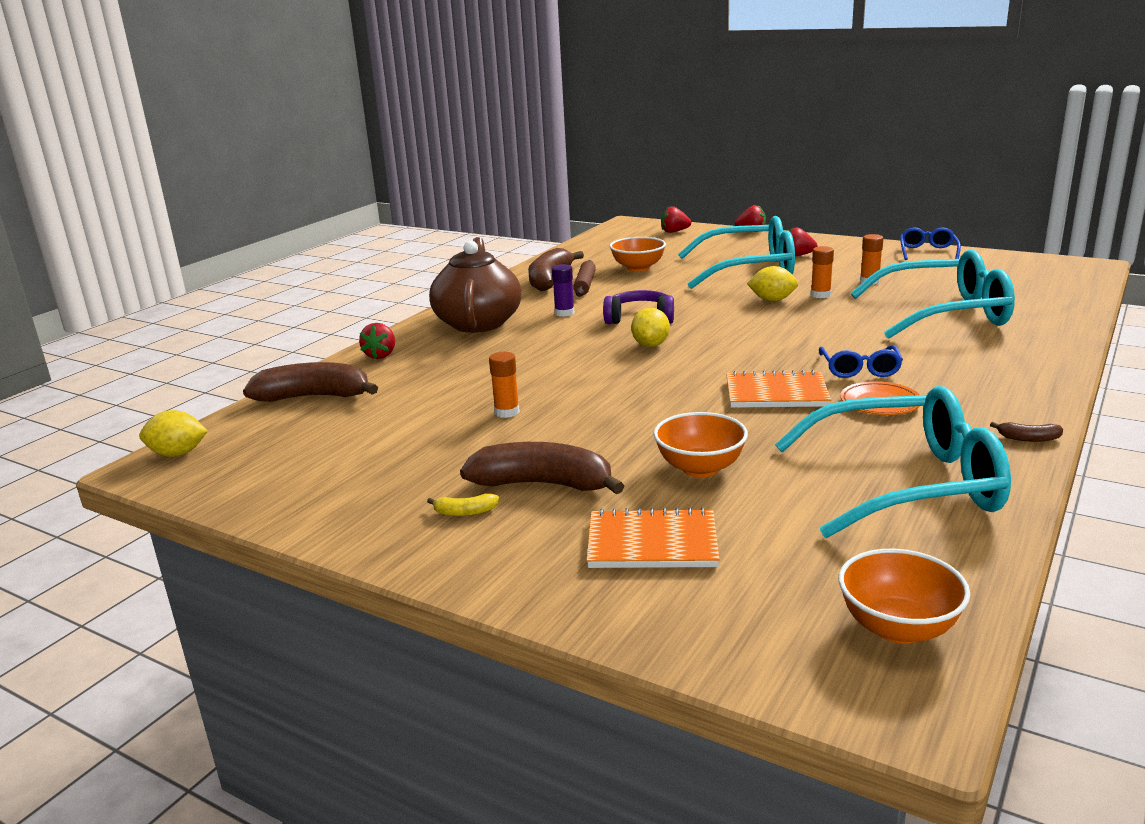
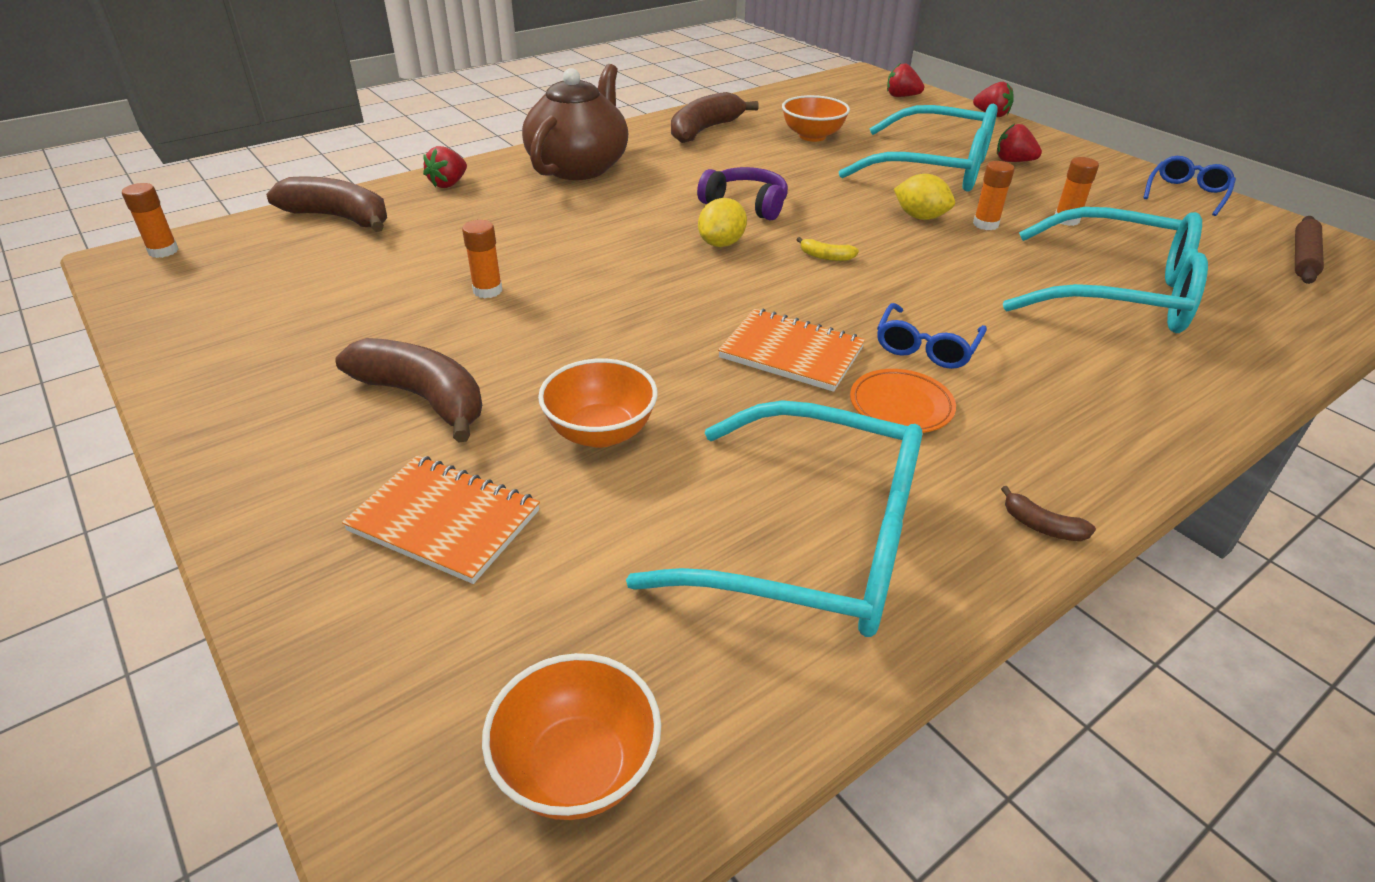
camera: 20 degrees right, 15 degrees up
yellow lemon [139,410,208,457] -> orange glue stick [122,183,179,258]
yellow banana [427,494,499,516] -> yellow banana moved to [797,237,859,261]
purple glue stick [552,264,574,317] -> none
brown rolling pin [573,260,596,297] -> brown rolling pin moved to [1295,216,1324,284]

